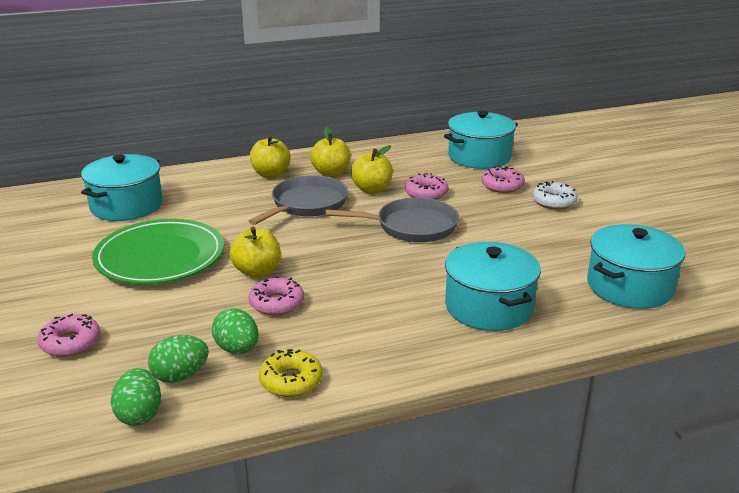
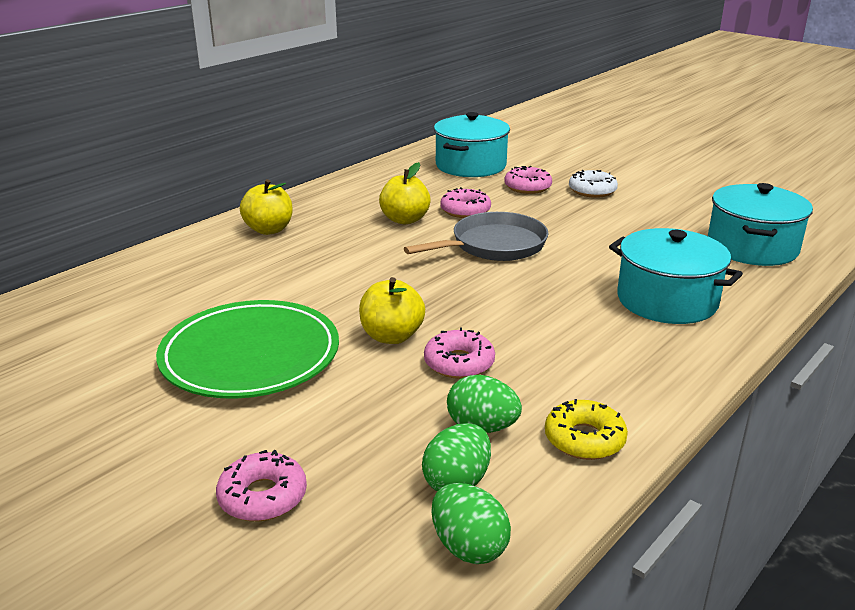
camera: 30 degrees left, 0 degrees up
turquoise pot [81,154,163,221] -> none
grey pan [249,176,348,225] -> none
yellow apple [310,126,351,177] -> none

